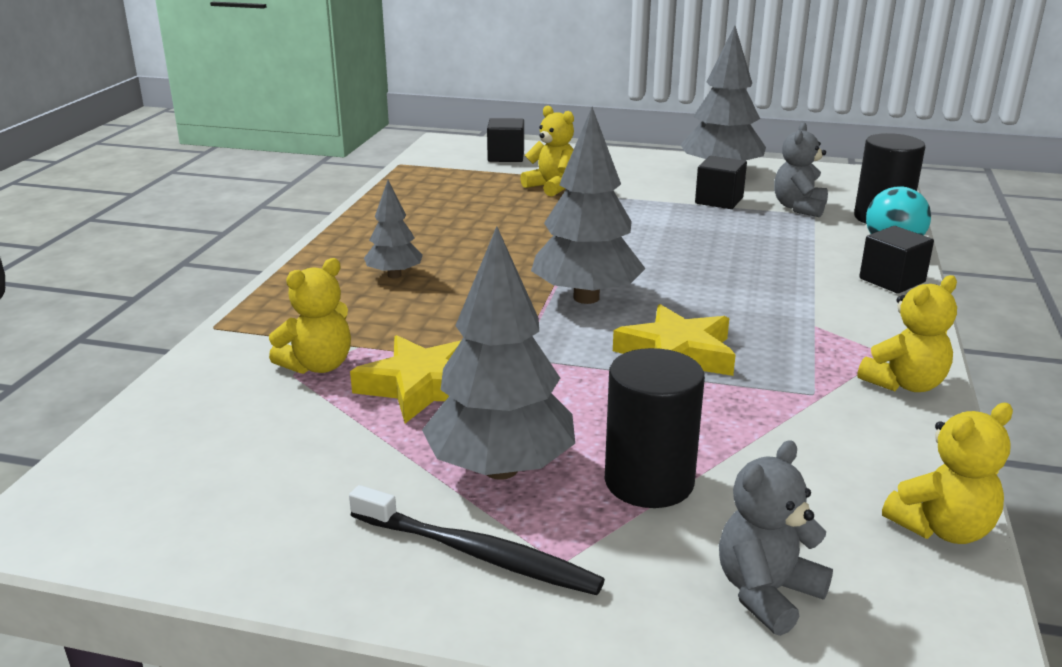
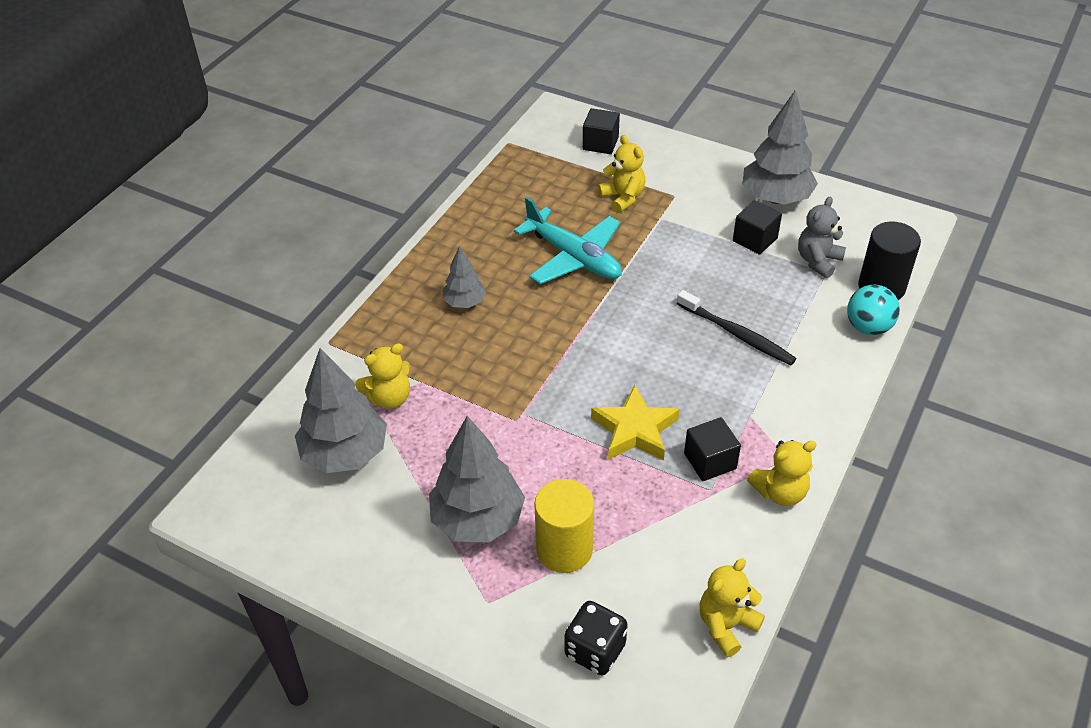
camera: 15 degrees right, 20 degrees up
black toothbrush [349,485,605,595] -> black toothbrush moved to [677,290,797,365]
yellow star [350,335,461,423] -> none
grey tree [531,107,646,304] -> grey tree moved to [295,348,387,473]
black cylinder [605,348,705,508] -> yellow cylinder [534,479,594,573]
grey teddy bear [719,440,833,636] -> black dice [565,601,628,675]
black cube [859,226,934,294] -> black cube moved to [684,417,741,481]
yellow teddy bear [882,403,1013,544] -> yellow teddy bear turned 150 degrees clockwise [700,558,765,657]
none -> turquoise plane [514,197,622,284]

